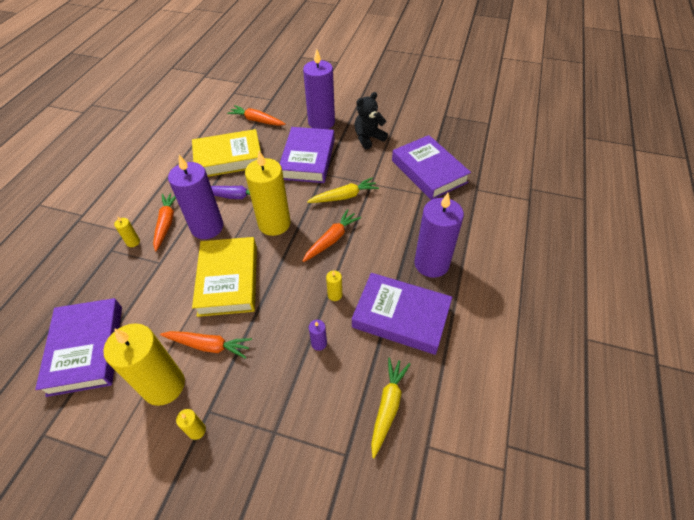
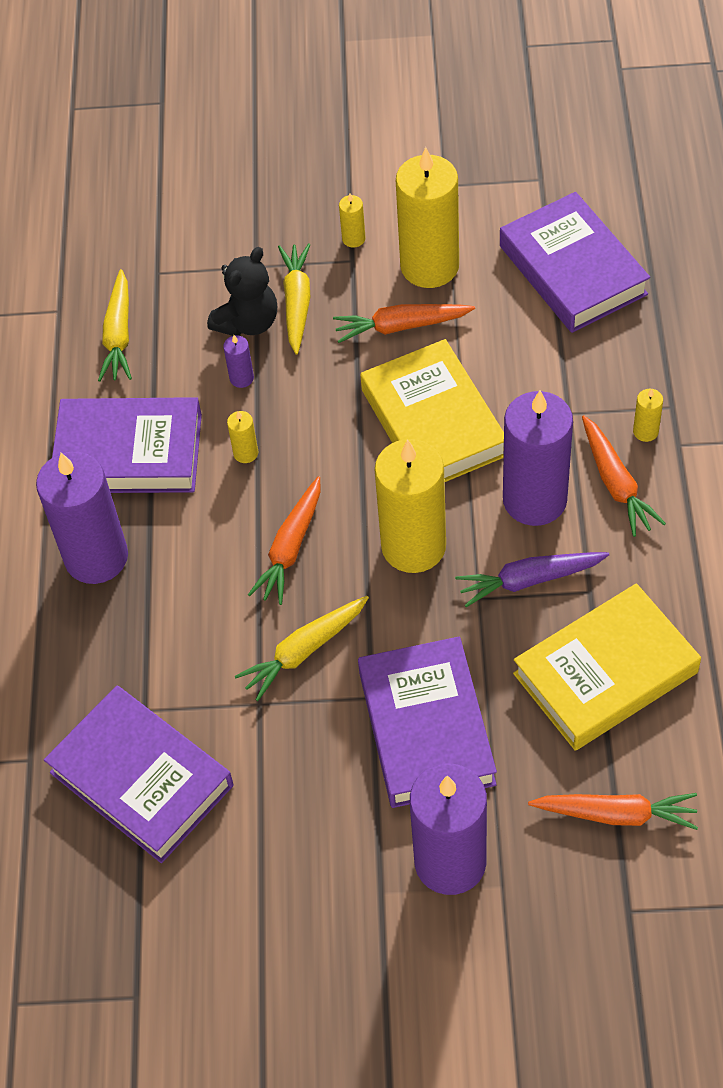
camera: 165 degrees right, 5 degrees up
black teddy bear [354,92,388,150] -> black teddy bear moved to [207,247,277,336]
none -> yellow carrot [278,243,311,355]

